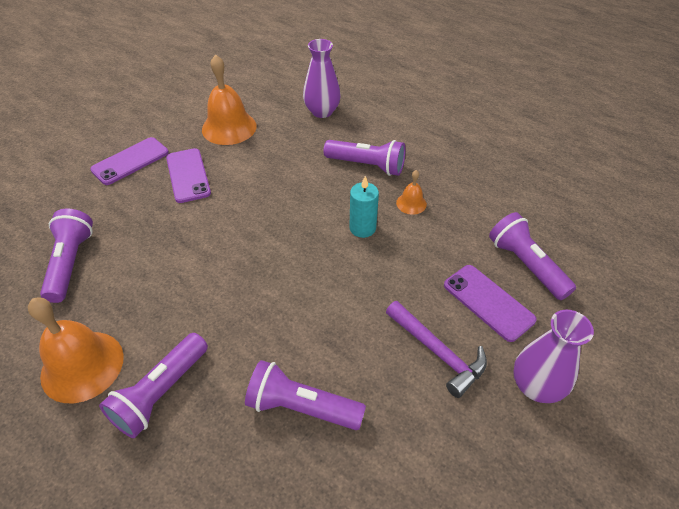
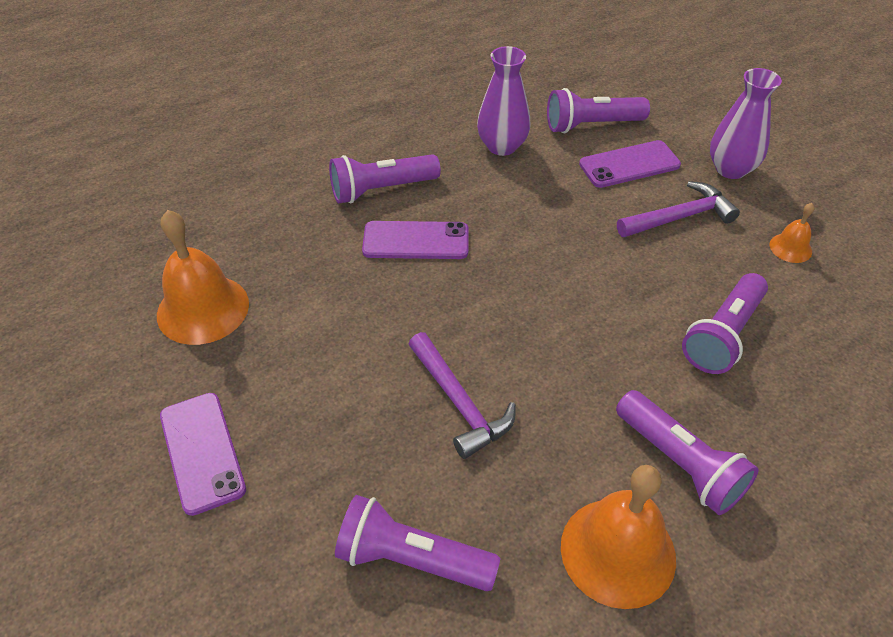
camera: 70 degrees left, 0 degrees up
purple phone [166,148,211,203] -> purple phone moved to [362,221,469,259]
purple vase [303,39,341,118] -> purple vase moved to [477,46,531,156]
purple flashlight [323,140,406,176] -> purple flashlight turned 150 degrees counterclockwise [329,154,441,204]
turquoise candle [350,176,379,238] -> none
orange bell [396,170,427,215] -> orange bell moved to [770,203,815,263]
none -> purple hammer [408,332,516,459]

